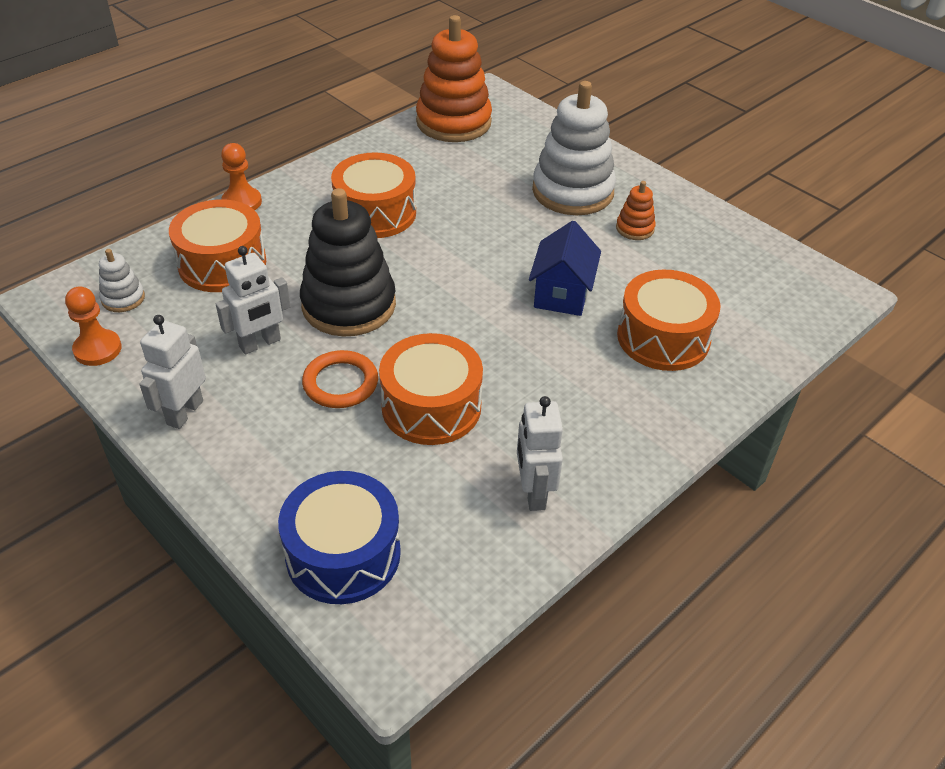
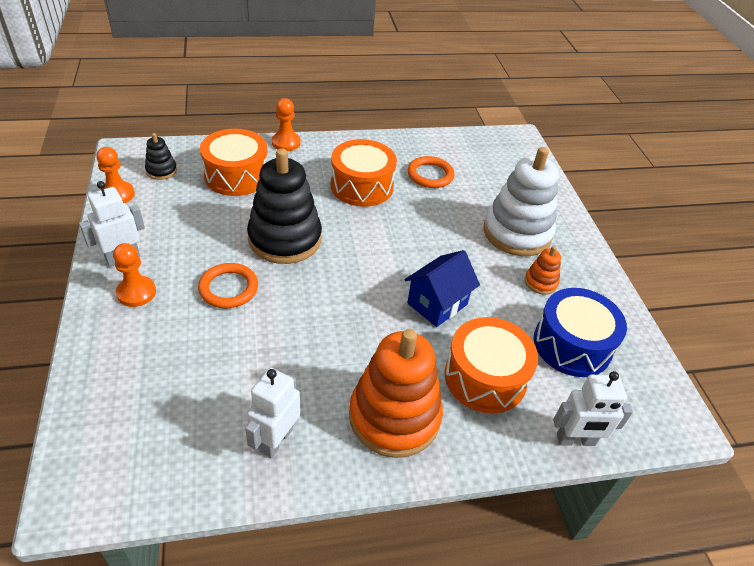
camera: 30 degrees right, 0 degrees up
white stacking toy [99,249,145,312] -> black stacking toy [145,133,177,180]
white robot [216,246,291,354] -> white robot moved to [553,371,633,446]
blue drum [278,471,401,604] -> blue drum moved to [534,288,627,377]
orange drum [379,333,483,445] -> none
orange stacking toy [416,15,492,142] -> orange stacking toy moved to [349,329,443,458]
none -> orange pawn [113,243,156,307]
none -> orange ring [408,156,454,188]

